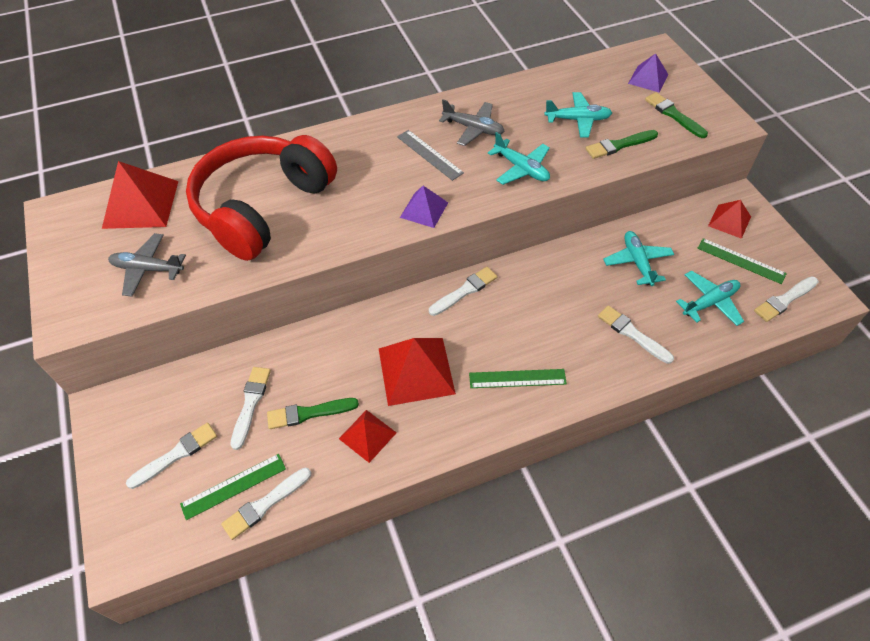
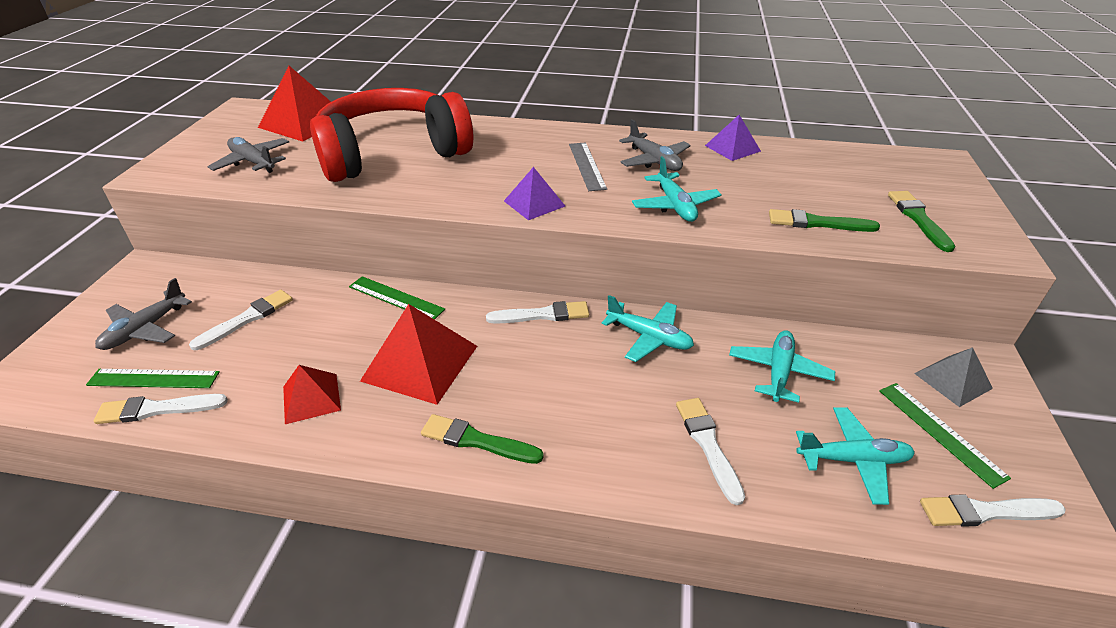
camera: 30 degrees right, 15 degrees down
white brush [126,423,217,489] -> grey plane [95,278,192,350]
green brush [267,398,359,429] -> green brush moved to [421,414,544,464]
green ruler [469,369,567,388] -> green ruler moved to [349,276,445,320]
turquoise plane [544,92,612,138] -> turquoise plane moved to [602,295,694,362]
purple pyramid [628,53,668,92] -> purple pyramid moved to [705,115,761,161]
red pyramid [708,200,751,239] -> grey pyramid [914,347,993,407]

